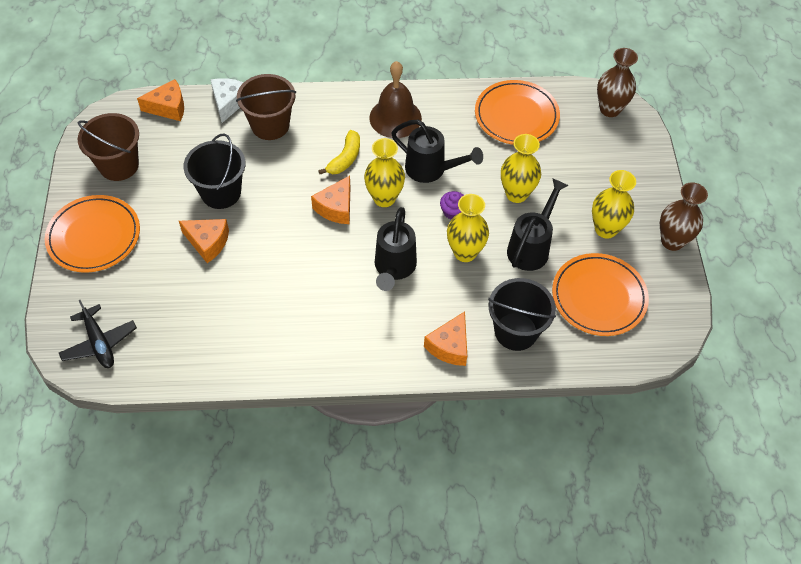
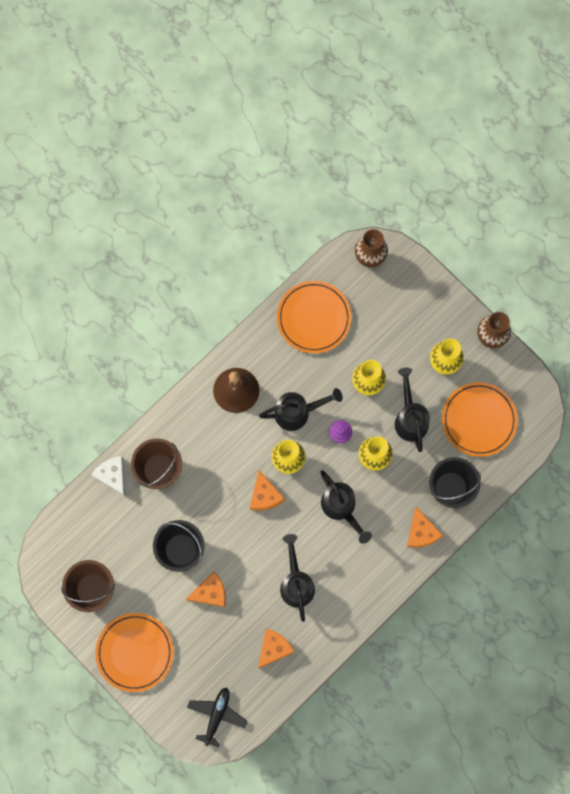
camera: 40 degrees left, 20 degrees up
black plane [59,300,137,368] -> black plane turned 90 degrees counterclockwise [187,687,247,747]
orange cheese [137,79,184,121] -> orange cheese moved to [258,629,294,669]
yellow banana [318,130,360,174] -> none
none -> black watering can [280,534,315,622]

